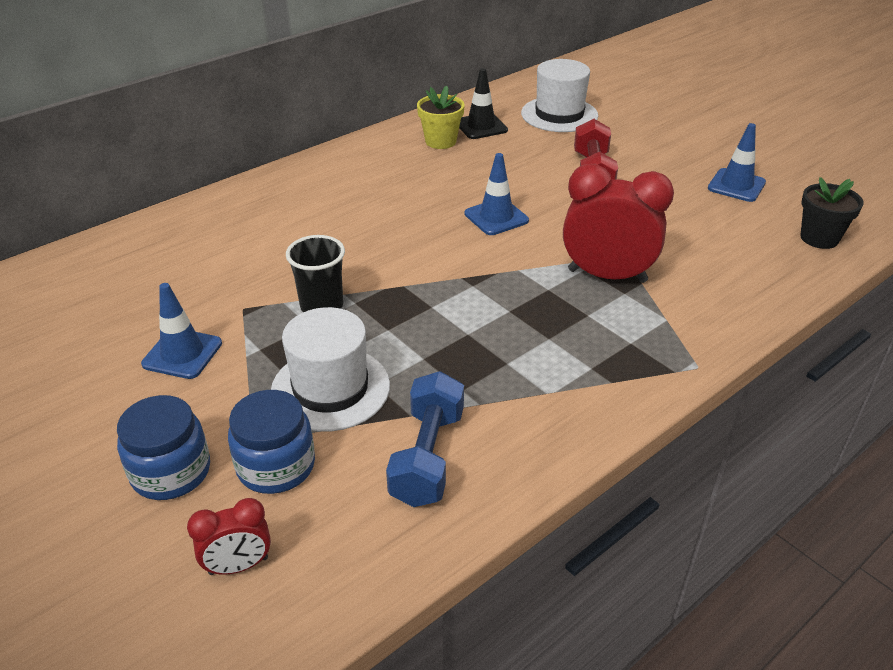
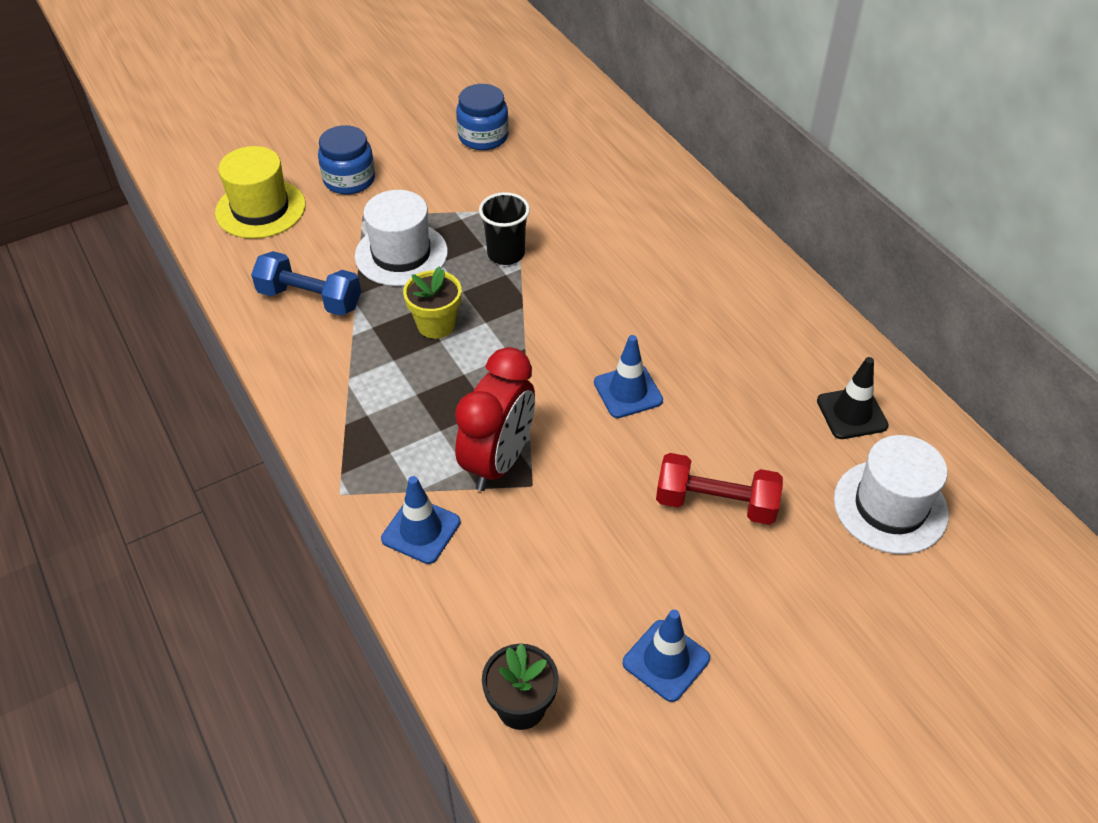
camera: 100 degrees right, 10 degrees up
blue traffic cone [141,283,222,379] -> blue traffic cone moved to [381,476,460,564]
red clock [187,498,271,575] -> yellow hat [215,146,305,239]
blue jar [228,390,315,494] -> blue jar moved to [456,84,509,150]
yellow flower pot [417,85,465,149] -> yellow flower pot moved to [403,267,461,339]

